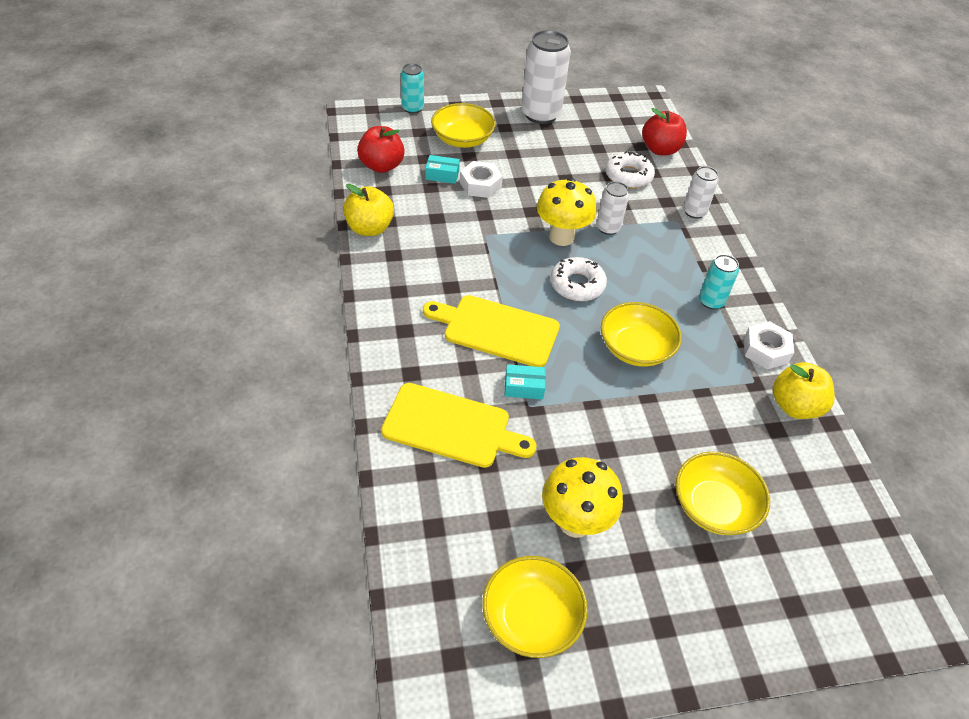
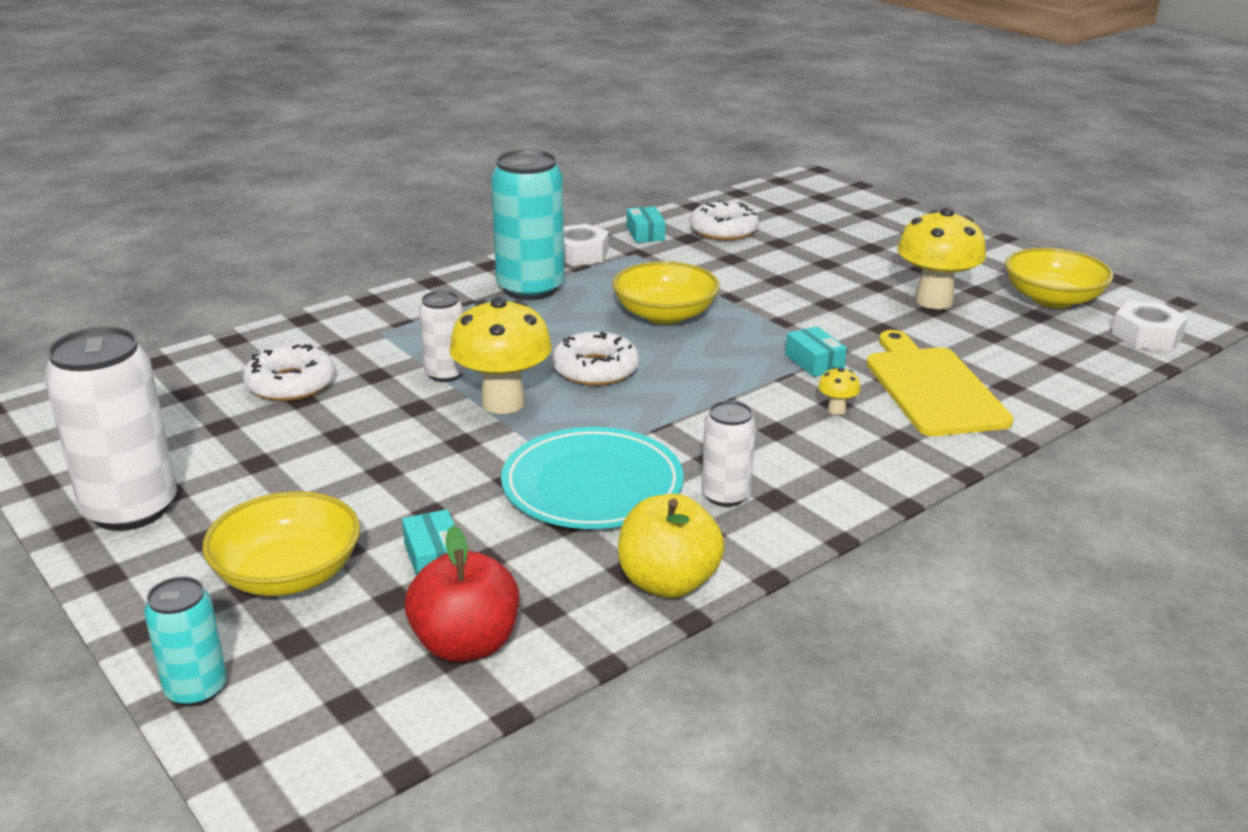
camera: 115 degrees left, 20 degrees down
yellow cutting board [423,295,560,367] -> none
white nut [460,161,503,198] -> white nut moved to [1111,301,1188,351]
red apple [642,108,687,155] -> none
yellow bowl [676,452,770,535] -> none
white can [683,166,719,219] -> white can moved to [701,401,756,507]
turquoise can [699,254,739,309] -> turquoise can [491,149,564,300], size x1.84
yellow apple [773,362,835,419] -> turquoise box [627,206,666,243]
none -> turquoise plate [501,427,684,529]
none -> white donut [690,200,759,241]
none -> yellow mushroom [818,367,861,415]

